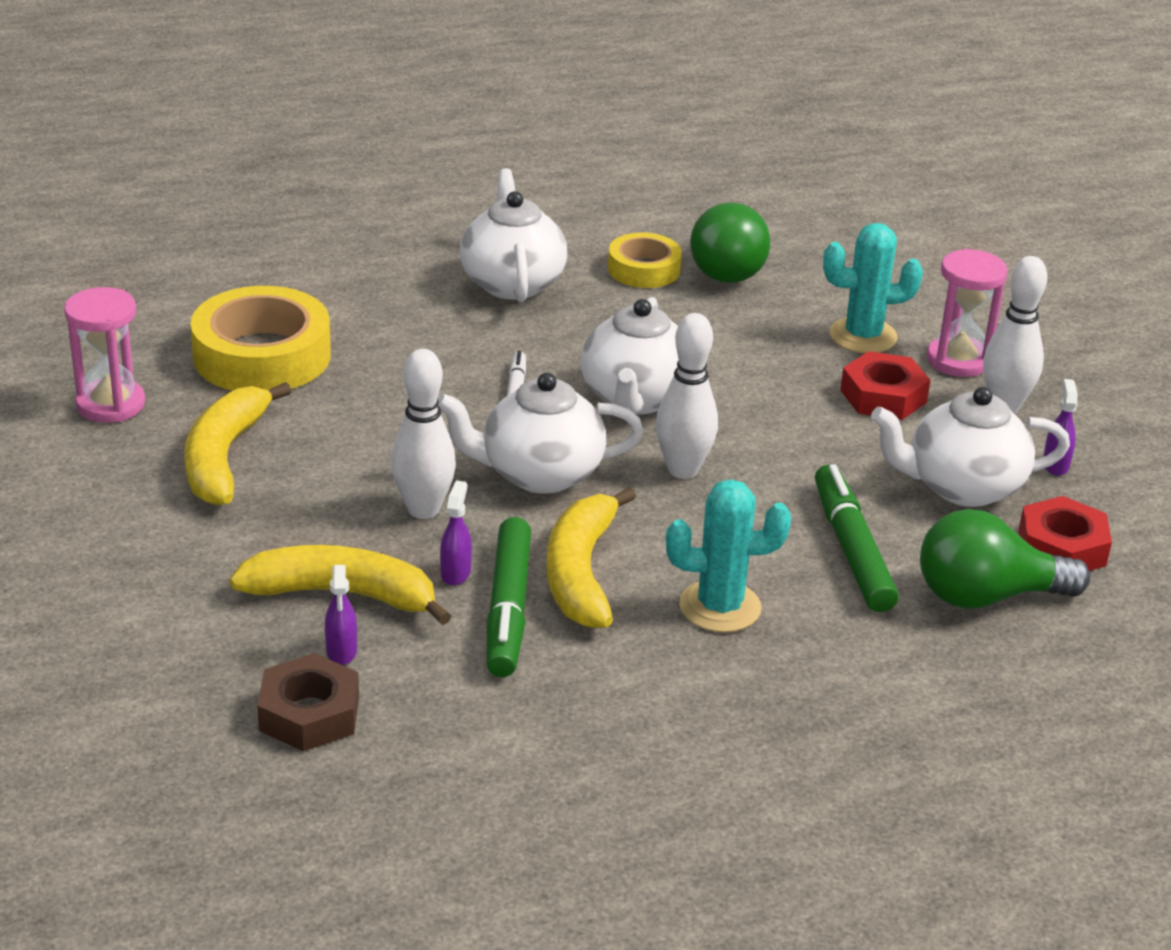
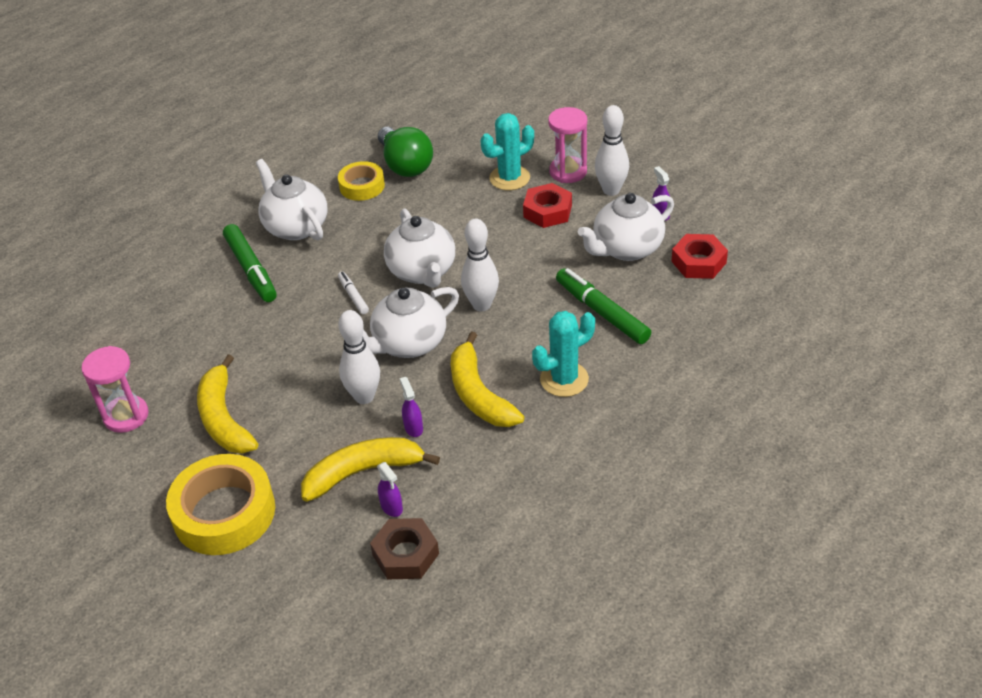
camera: 25 degrees left, 10 degrees up
yellow tape [190,286,331,391] -> yellow tape moved to [166,454,275,555]
green marker [487,517,531,677] -> green marker moved to [223,224,277,302]
green light bulb [920,509,1090,609] -> none

